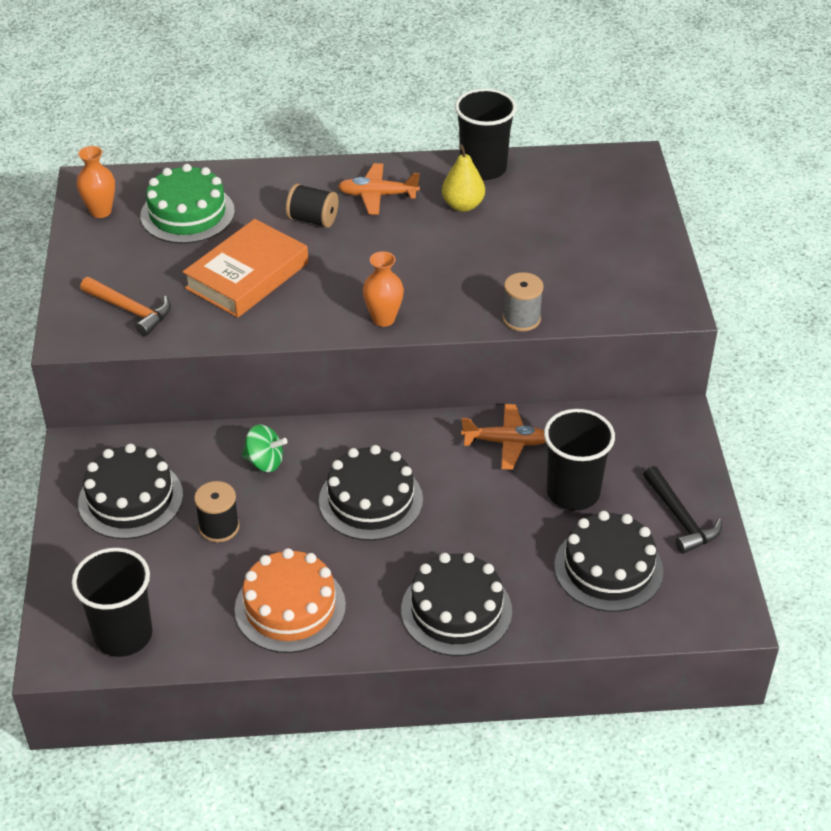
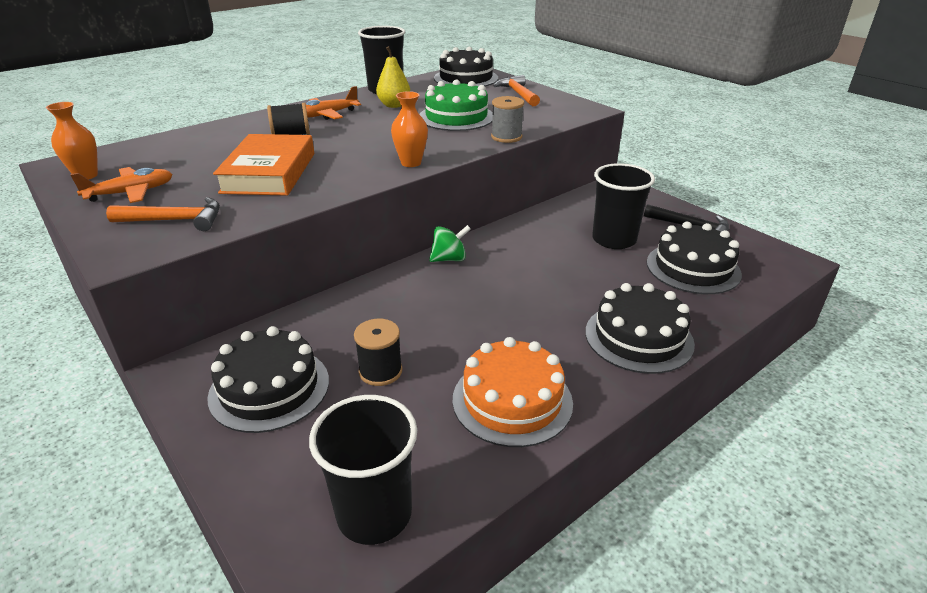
camera: 35 degrees left, 10 degrees down
green cake [141,164,235,244] -> green cake moved to [419,80,493,131]
green spinning top [242,425,288,472] -> green spinning top moved to [429,225,471,262]
black cake [319,445,423,541] -> black cake moved to [434,47,498,86]
orange plane [461,404,546,470] -> orange plane moved to [70,167,173,203]
none -> orange hammer [493,75,540,106]

